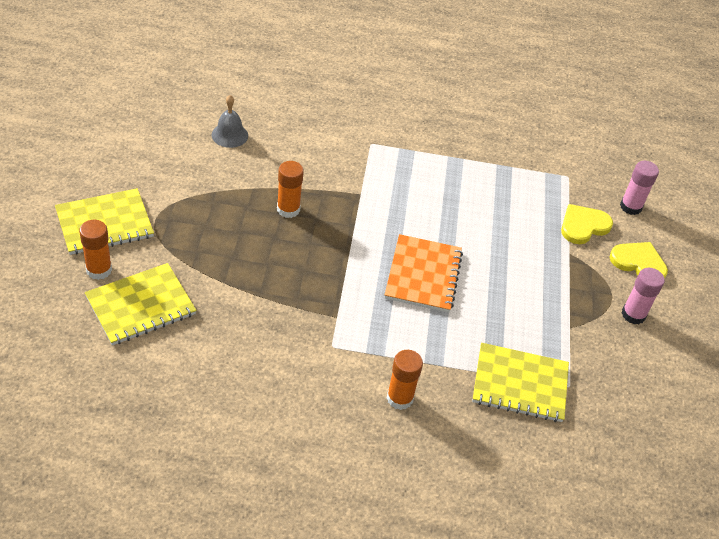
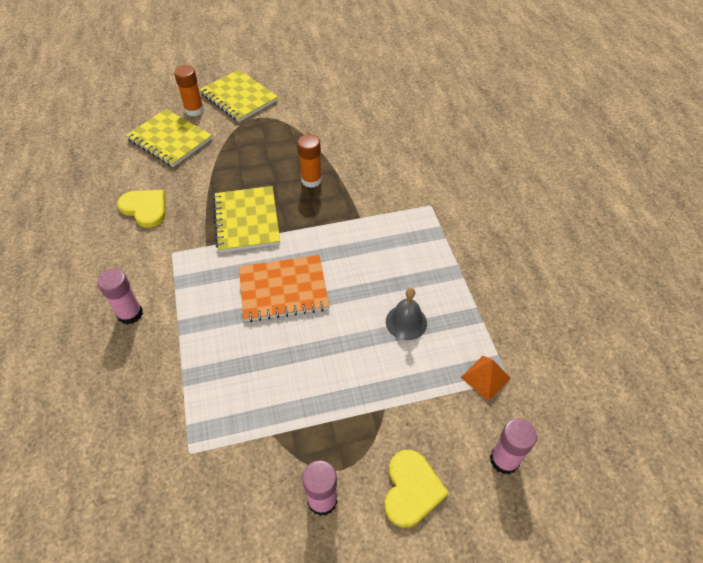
camera: 75 degrees right, 5 degrees up
grey bell [212,95,248,148] -> grey bell moved to [386,288,427,340]
orange glue stick [387,350,423,410] -> pink glue stick [97,268,143,325]
yellow notebook [472,343,569,422] -> yellow notebook moved to [213,186,280,252]
yellow heart [561,204,613,244] -> yellow heart moved to [117,190,165,228]
none -> orange pyramid [461,356,511,401]

